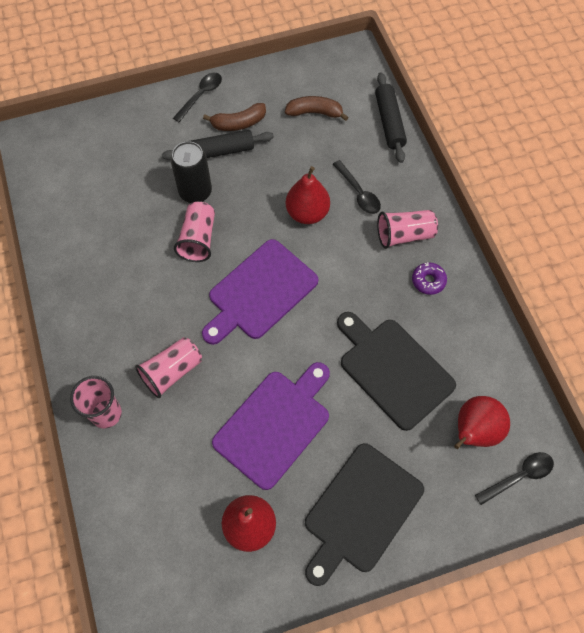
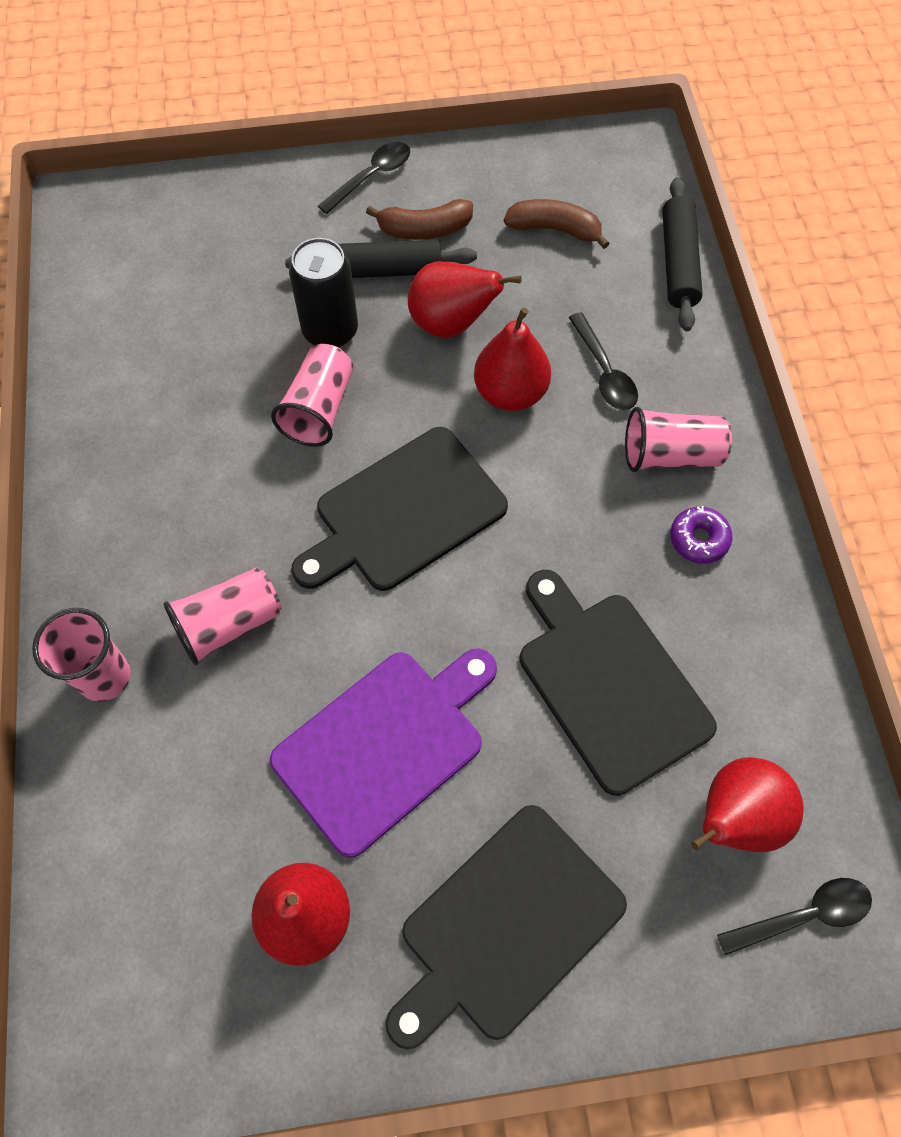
camera: 10 degrees right, 0 degrees up
purple cutting board [202,239,318,345] -> black cutting board [291,427,508,591]
none -> red pear [408,261,522,338]

